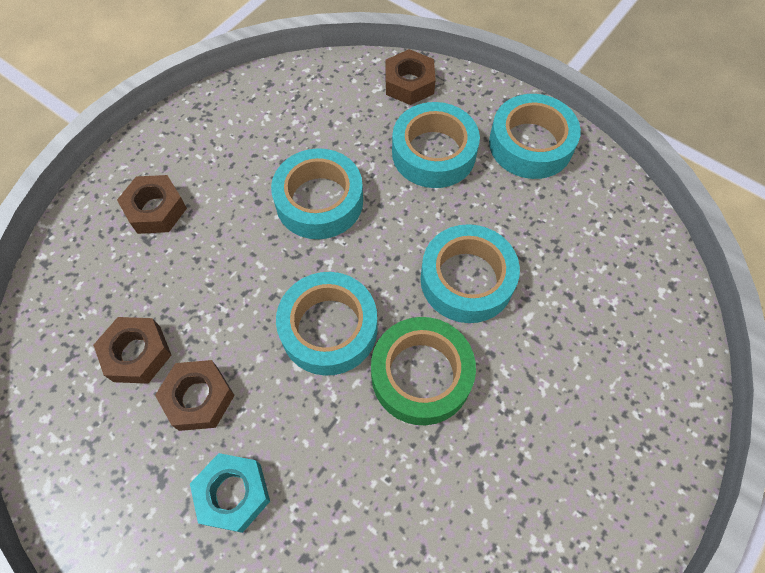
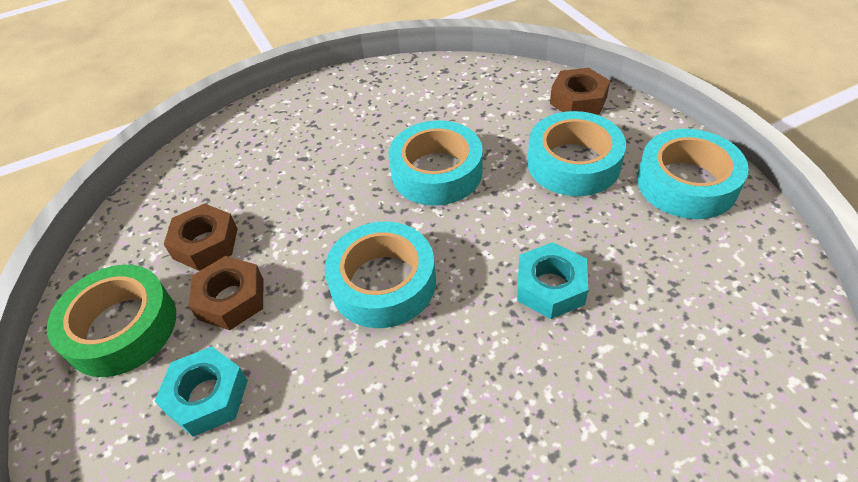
camera: 30 degrees right, 15 degrees down
brown nut [117,175,187,234] -> none
green tape [371,317,476,425] -> green tape moved to [47,265,176,377]
turquoise tape [420,224,520,323] -> turquoise nut [517,242,588,319]

